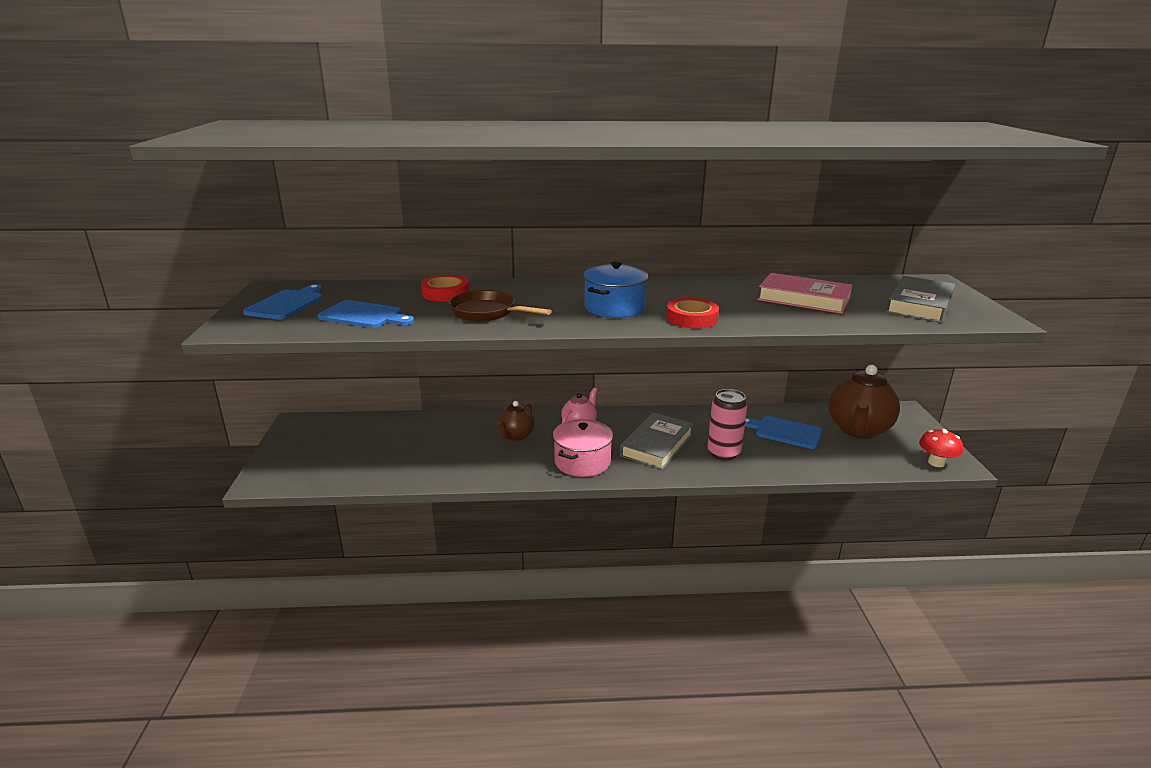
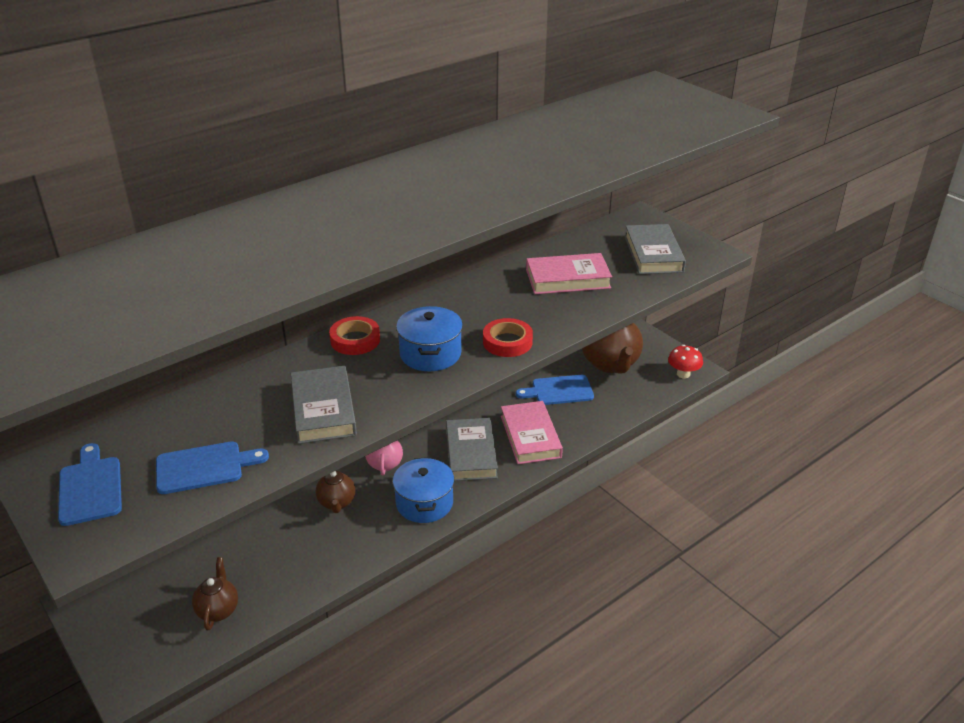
camera: 35 degrees left, 10 degrees up
red tape [421,275,469,302] -> red tape moved to [329,316,380,355]
brown pan [448,290,552,322] -> grey book [291,366,357,444]
pink pot [553,419,613,477] -> blue pot [393,457,454,523]
pink can [707,389,747,461] -> pink book [501,401,563,464]
none -> brown teapot [192,557,238,631]

